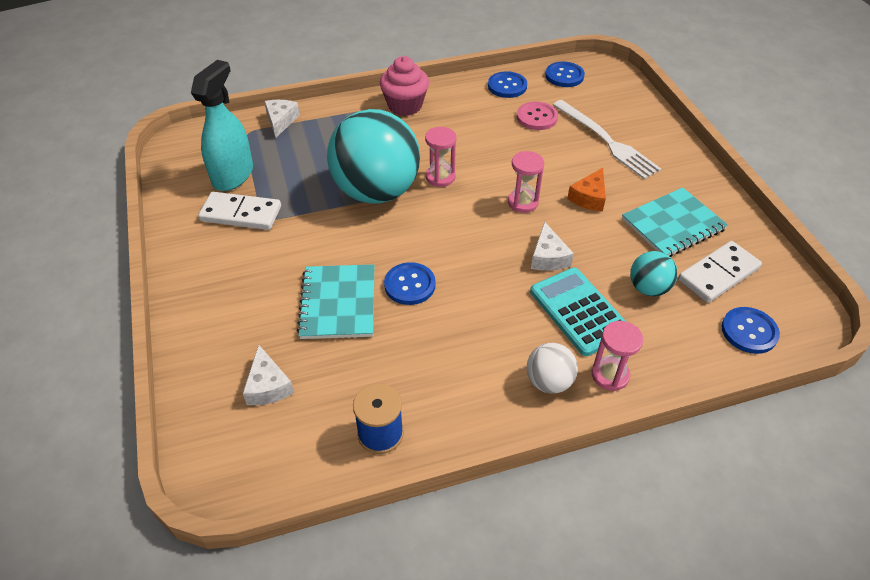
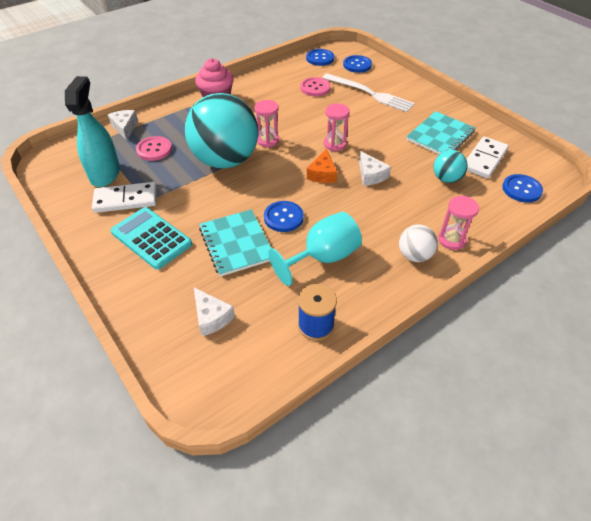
camera: 20 degrees left, 0 degrees up
blue button [488,71,527,98] -> blue button moved to [343,55,372,73]
turquoise calculator [530,268,625,356] -> turquoise calculator moved to [111,207,192,270]
orange cheese [567,168,606,212] -> orange cheese moved to [307,149,337,183]
none -> pink button [136,136,172,161]
none -> turquoise goblet [268,212,362,286]

